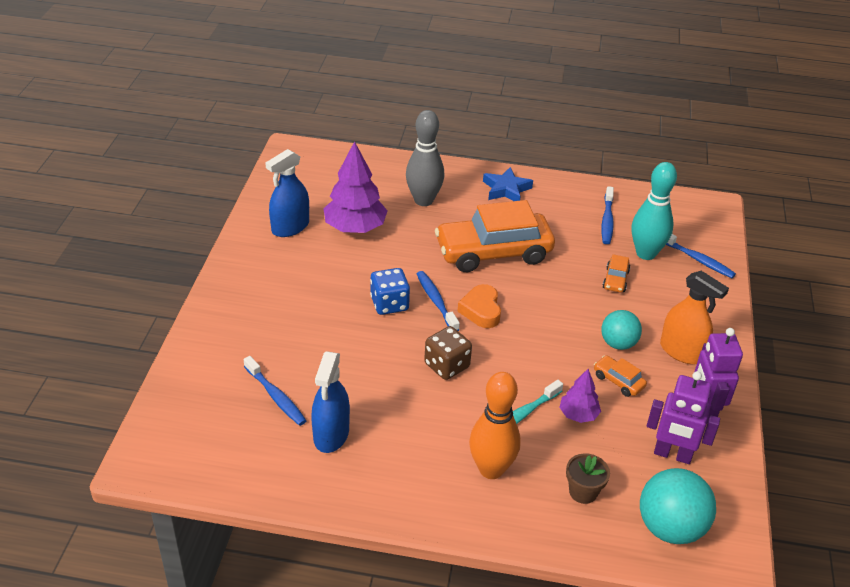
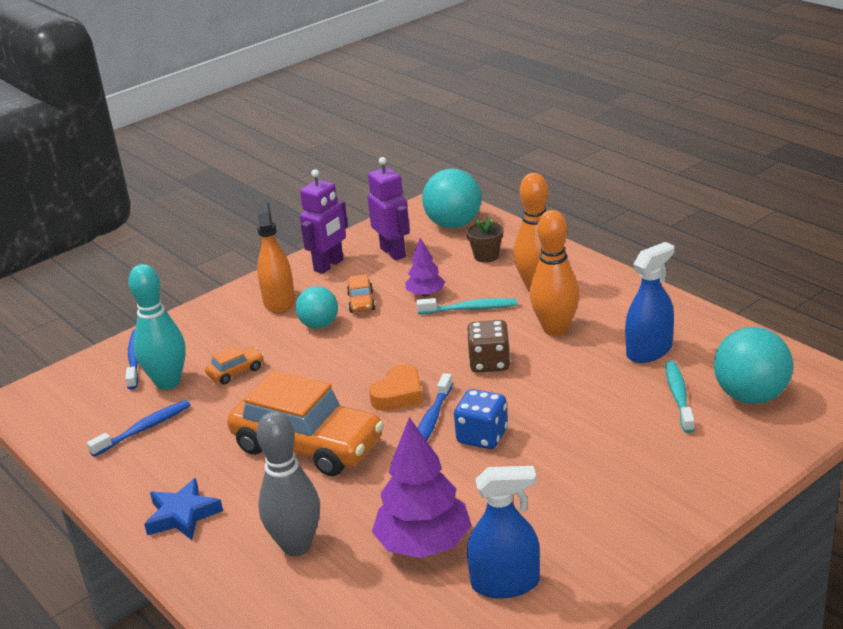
camera: 135 degrees left, 10 degrees down
blue toothbrush [244,356,306,426] -> turquoise toothbrush [665,361,695,433]
none -> orange bowling pin [530,210,580,336]
none -> turquoise ball [714,327,793,404]

